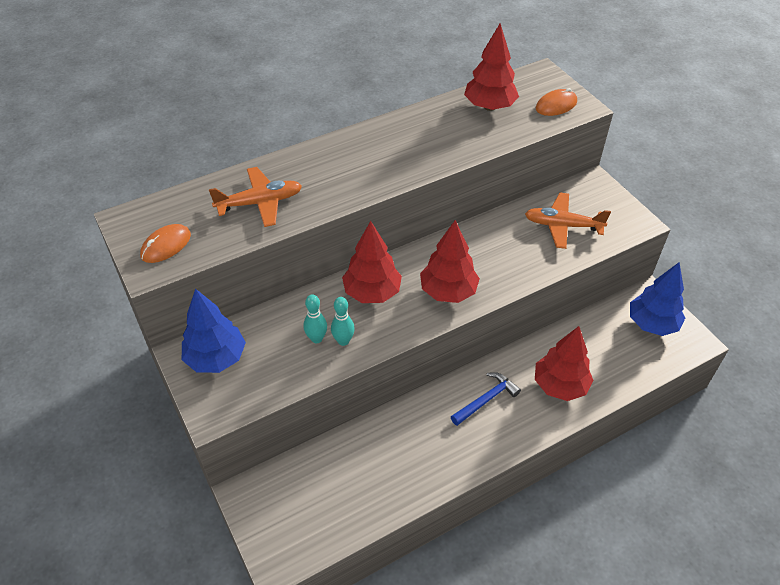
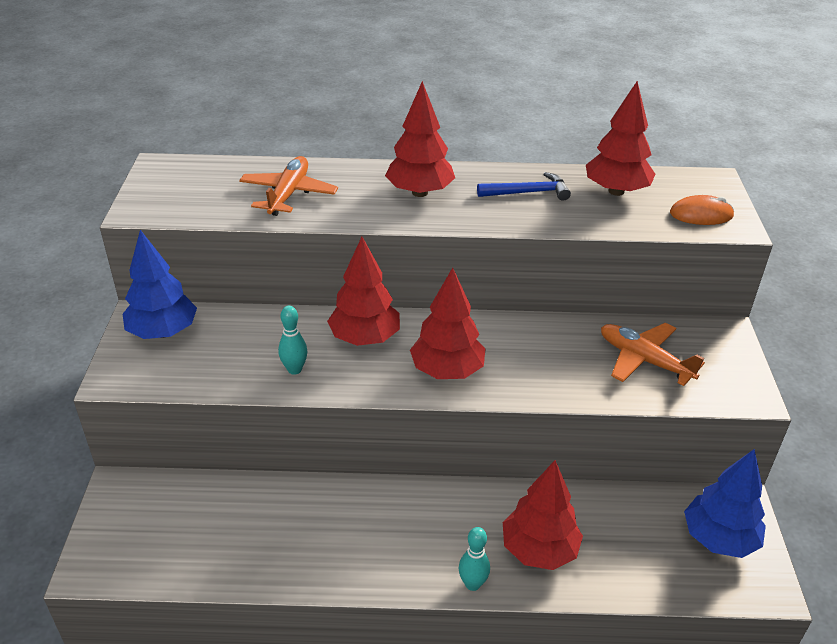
camera: 30 degrees right, 10 degrees down
orange mouse [140,224,191,263] -> none
orange plane [209,167,302,227] -> orange plane turned 90 degrees counterclockwise [239,156,338,216]
turquoise bowling pin [304,294,327,343] -> turquoise bowling pin moved to [459,527,490,591]
blue hammer [451,372,521,426] -> blue hammer moved to [477,172,571,201]
none -> red tree [385,81,455,197]

